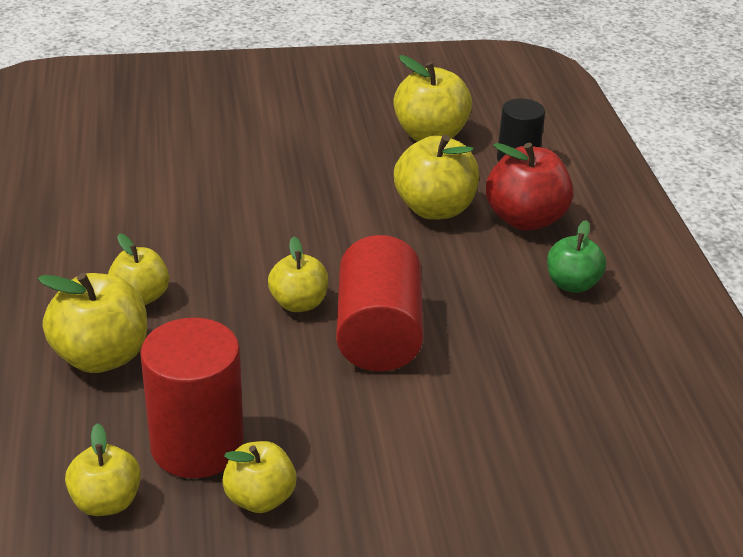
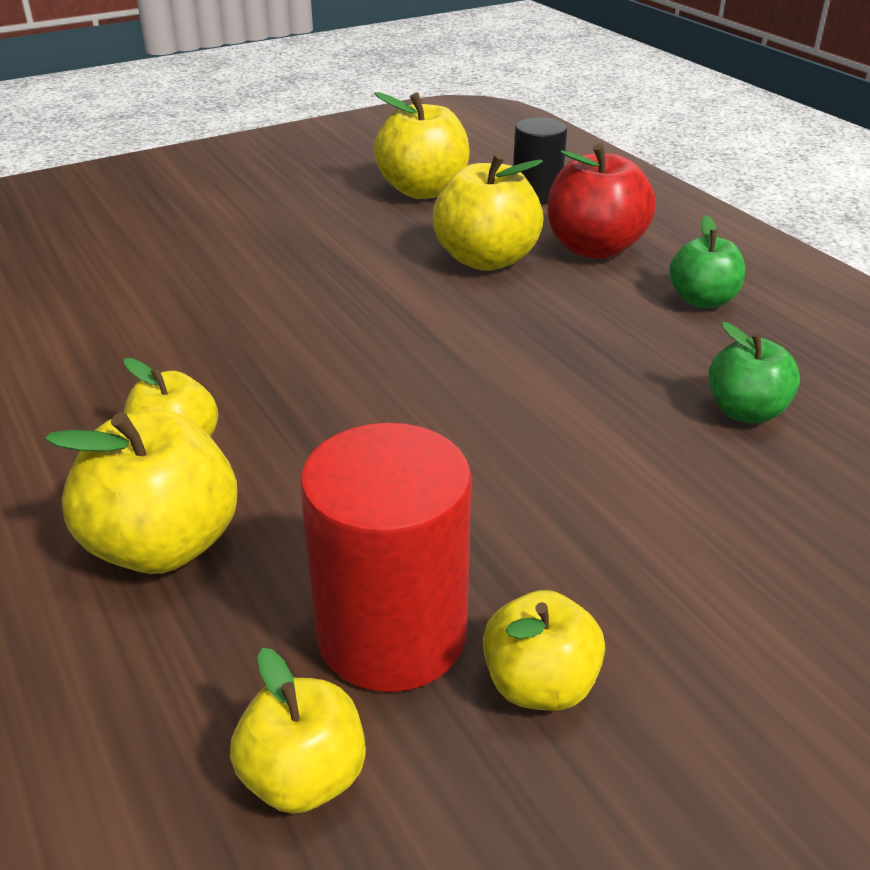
camera: 20 degrees left, 0 degrees up
yellow apple [268,236,328,312] -> none
red cylinder [336,235,423,371] -> none
none -> green apple [708,322,800,423]

